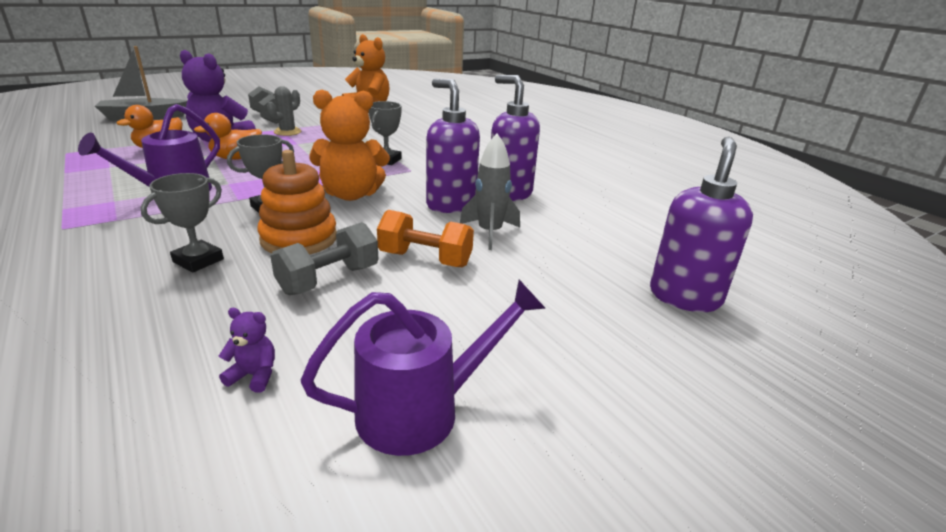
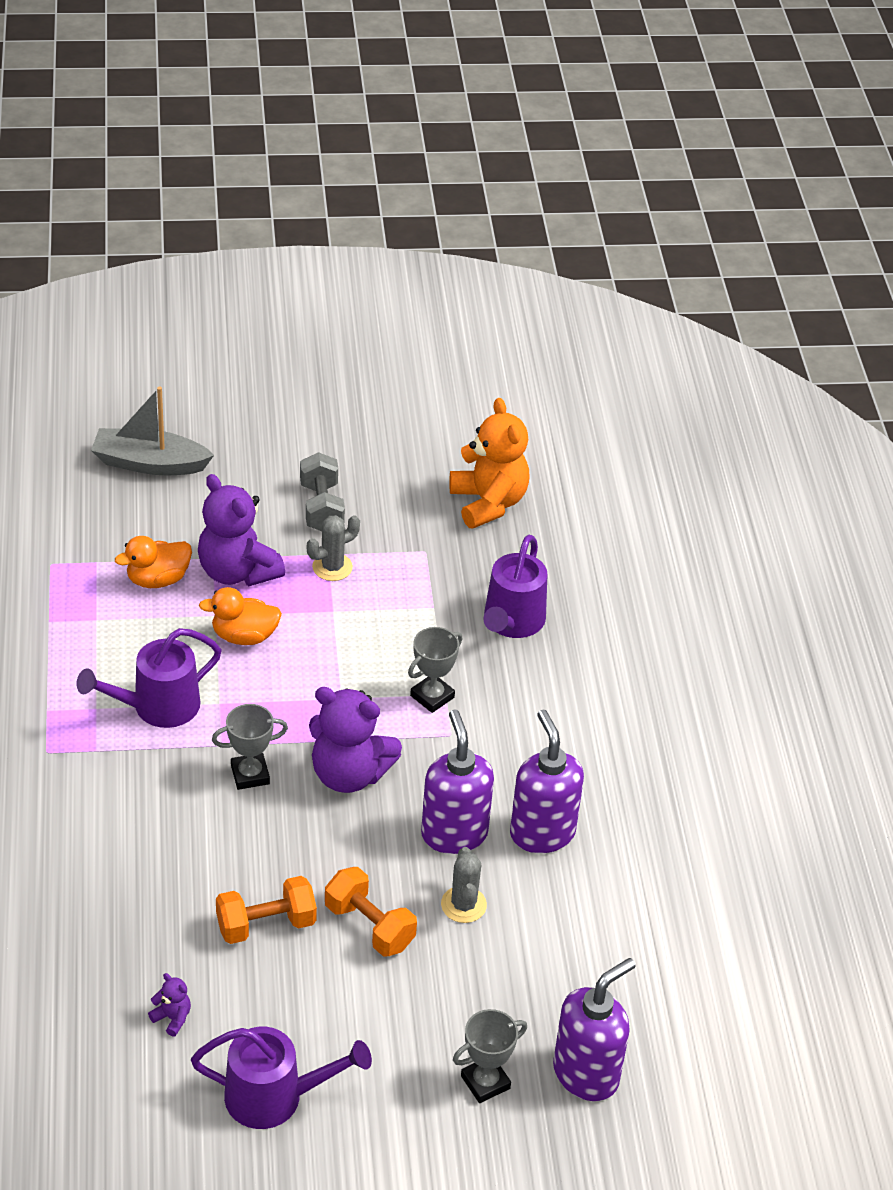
camera: 25 degrees right, 15 degrees up
grey trophy [141,173,224,273] -> grey trophy moved to [453,1009,527,1103]
orange stacking toy [257,150,337,255] -> none
grey dumbbell [270,222,378,295] -> orange dumbbell [216,876,317,944]
orange teddy bear [309,90,390,201] -> purple teddy bear [309,687,402,793]
grey rocket [460,133,520,250] -> grey cactus [441,847,487,923]
none -> purple watering can [484,535,547,638]

